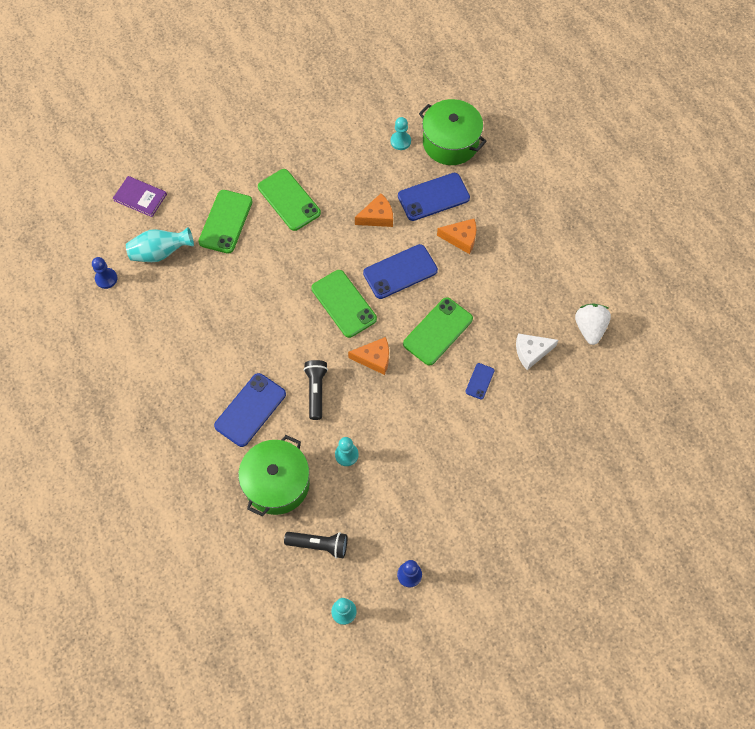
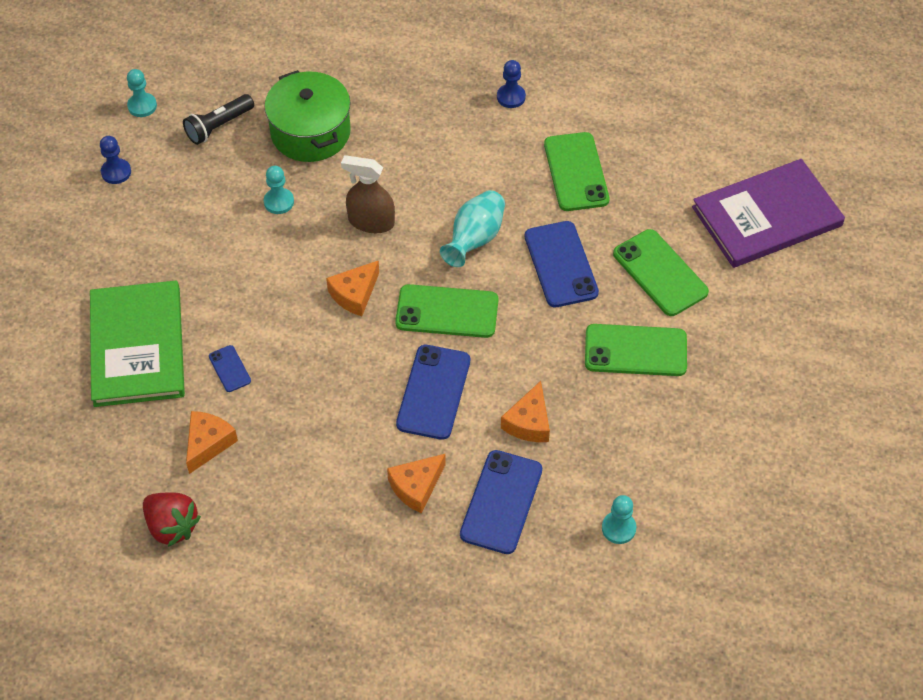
camera: 130 degrees right, 10 degrees down
blue pawn [92,257,118,289] -> blue pawn moved to [497,60,526,108]
purple book [113,176,167,217] -> purple book [692,159,845,268], size x1.97
turquoise vase [126,227,194,262] -> turquoise vase moved to [440,190,505,267]
blue phone [214,373,286,447] -> blue phone moved to [525,221,599,307]
black flashlight [304,360,328,420] -> brown spray bottle [341,155,395,233]
green phone [403,297,473,365] -> green phone moved to [544,132,609,211]
green pot [419,99,487,165] -> none
white cheese [516,333,558,370] -> orange cheese [186,411,238,474]
white strawberry [575,304,611,345] -> red strawberry [143,492,201,547]
none -> green book [90,281,185,407]

